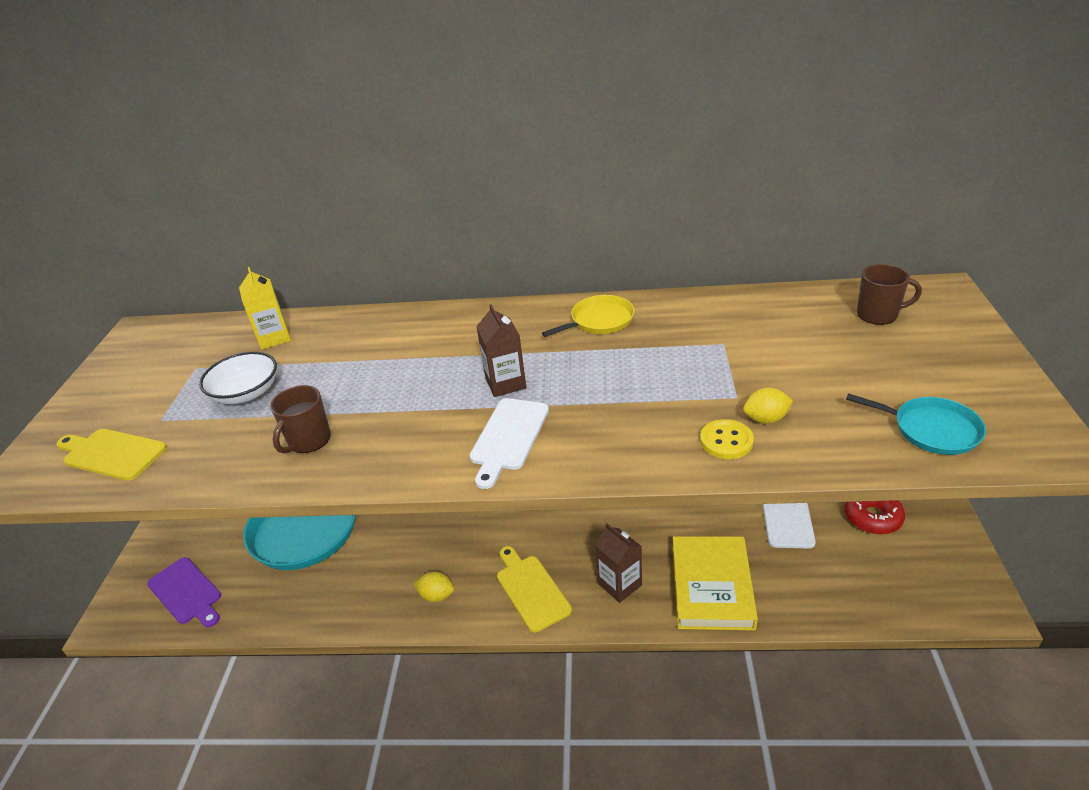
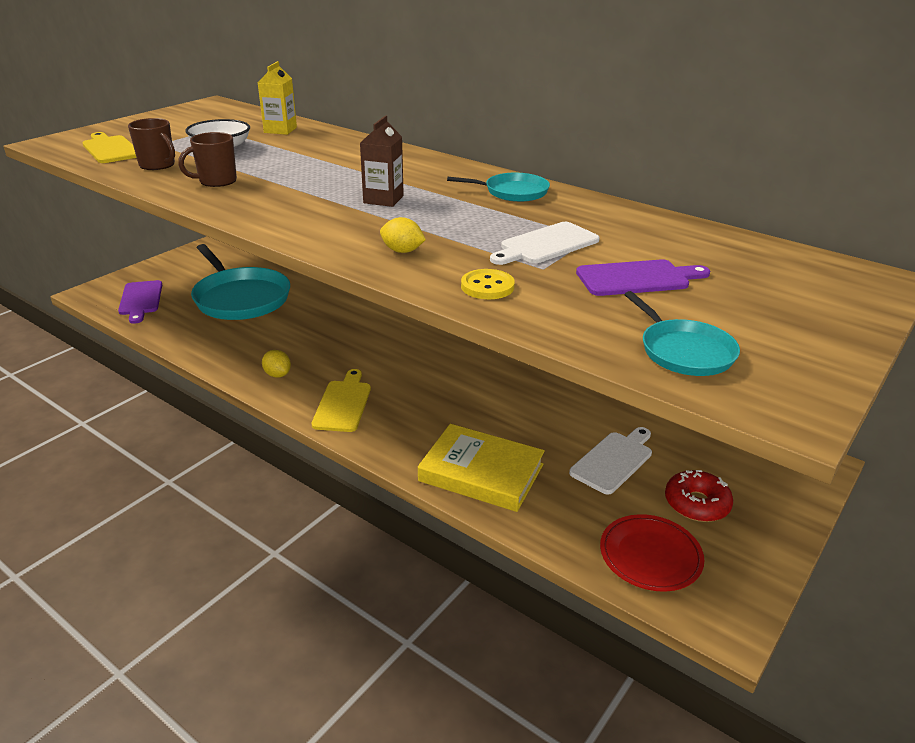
camera: 30 degrees right, 5 degrees down
white cutting board [469,398,549,489] -> white cutting board moved to [490,222,600,265]
yellow pan [542,295,635,337] -> turquoise pan [447,173,550,202]
brown carton [595,523,642,603] -> none
yellow book [672,536,758,630] -> yellow book turned 75 degrees clockwise [418,424,545,512]
yellow lemon [743,388,793,424] -> yellow lemon moved to [380,217,426,253]
brown mug [857,264,922,325] -> brown mug moved to [128,118,175,170]
none -> purple cutting board [576,260,710,296]
none -> red plate [600,514,705,592]

